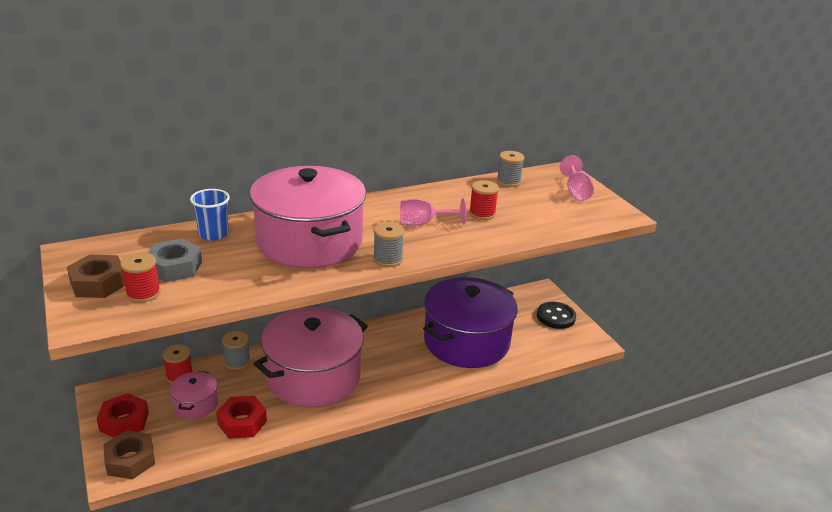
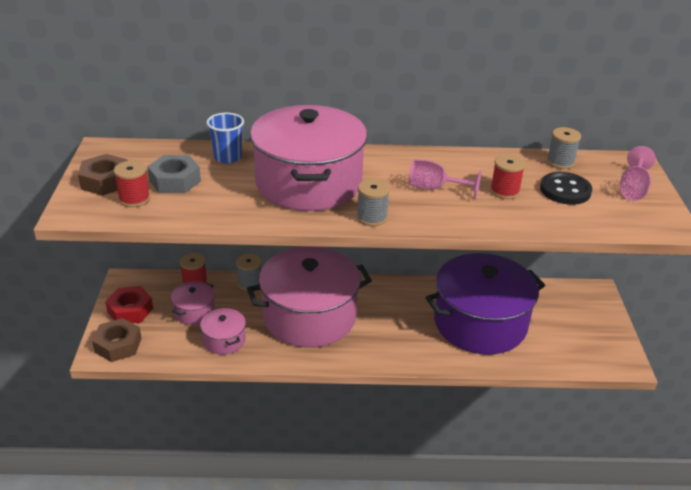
camera: 25 degrees right, 5 degrees up
red nut [216,396,267,439] -> pink pot [200,308,246,355]
black button [537,302,576,329] -> black button moved to [540,172,592,205]

